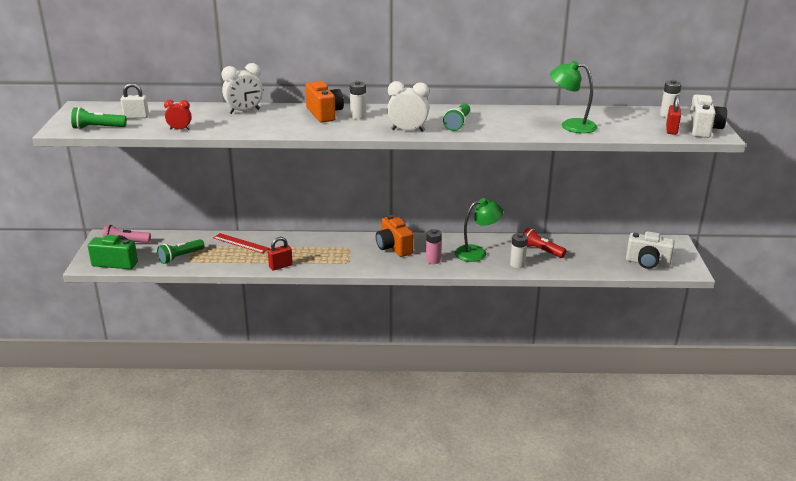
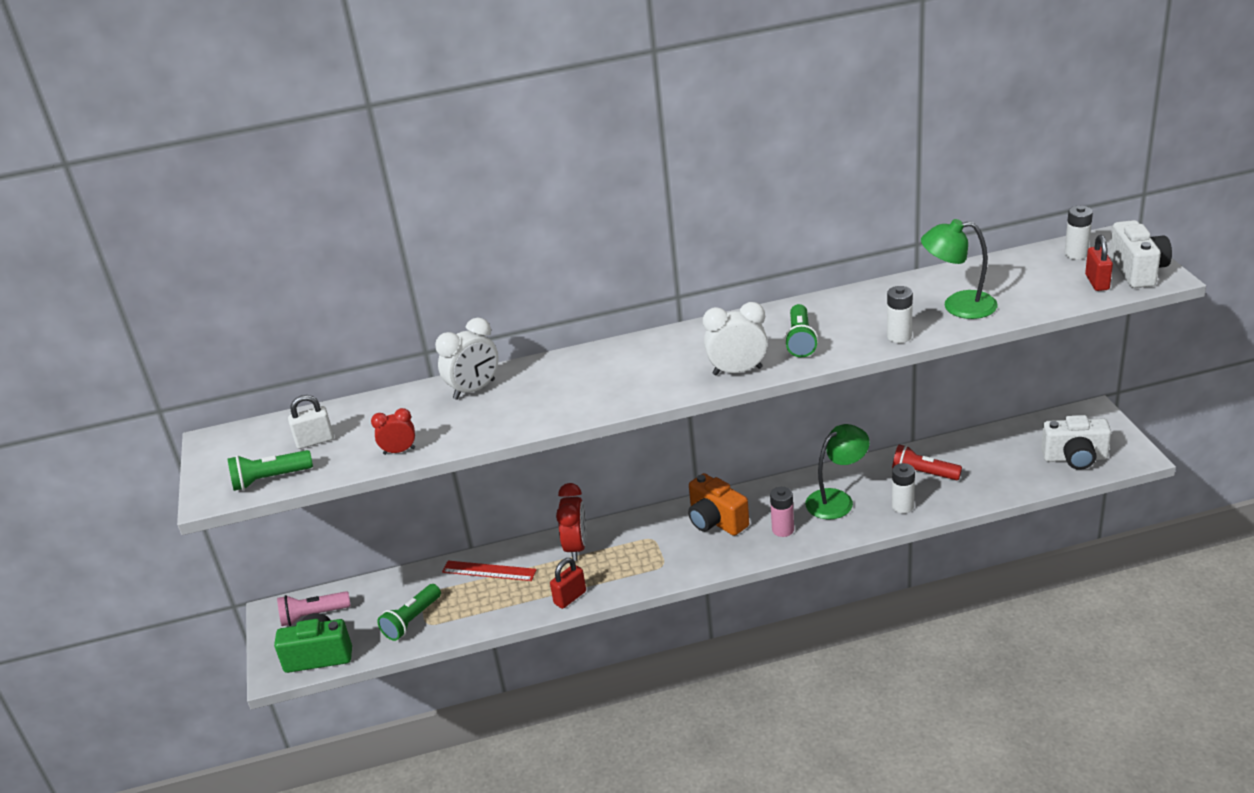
camera: 10 degrees left, 5 degrees up
orange camera [305,81,344,123] -> none
white battery [350,81,366,119] -> white battery moved to [887,286,913,343]
none -> red clock [556,483,587,561]

